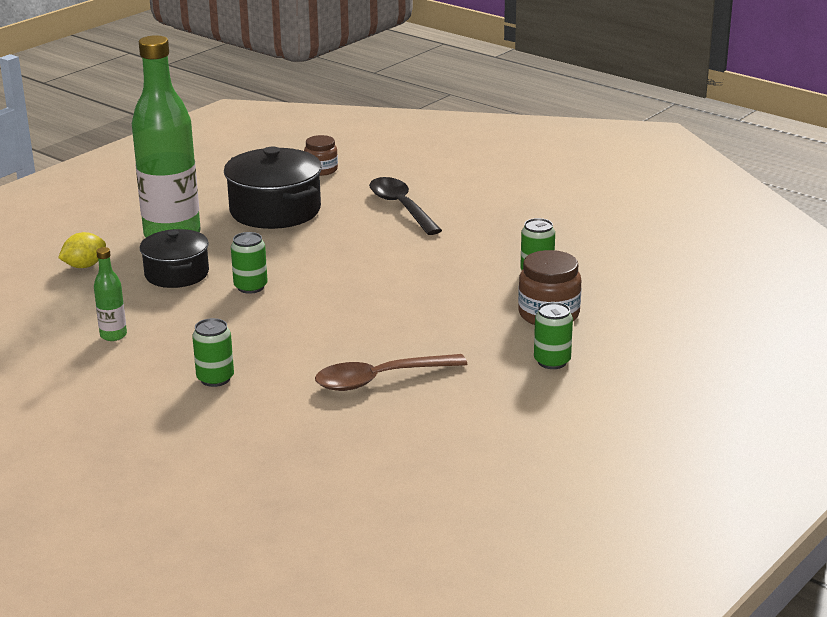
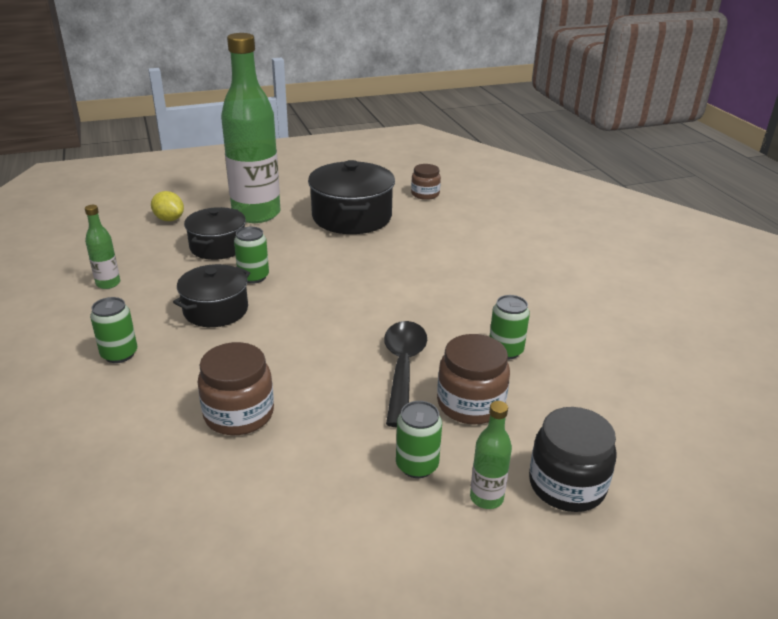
camera: 30 degrees right, 5 degrees up
yellow lemon [58,232,106,268] -> yellow lemon turned 45 degrees clockwise [151,191,184,221]
brown spoon [315,354,467,391] -> brown jar [198,342,274,435]
black spoon [369,177,442,235] -> black spoon moved to [384,321,427,427]
none -> black pot [173,264,250,327]
none -> green bottle [470,401,512,509]
none -> black jar [529,407,617,512]

